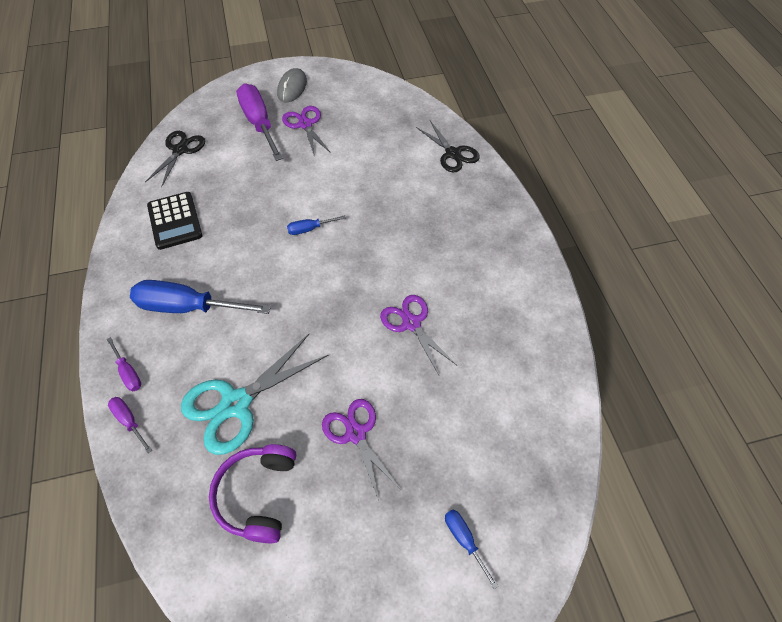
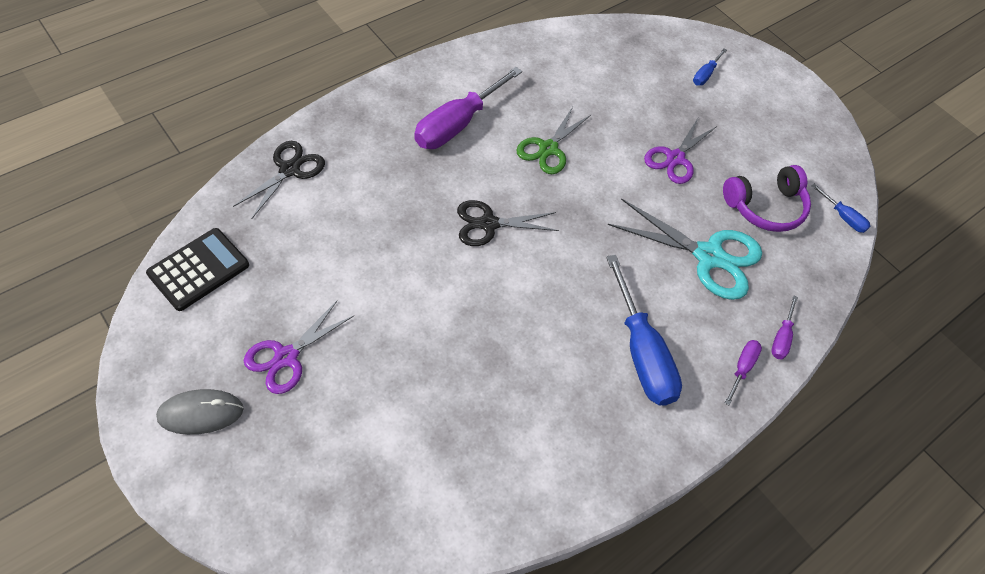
camera: 120 degrees left, 0 degrees up
black scissors [145,131,205,188] -> black scissors moved to [457,200,559,246]
black calculator [147,192,202,250] -> black calculator moved to [146,228,249,311]
purple screwdriver [236,83,283,161] -> purple screwdriver moved to [414,67,522,149]
blue screwdriver [287,215,346,235] -> blue screwdriver moved to [812,184,870,233]
purple scissors [380,295,457,375] -> green scissors [516,107,591,174]

